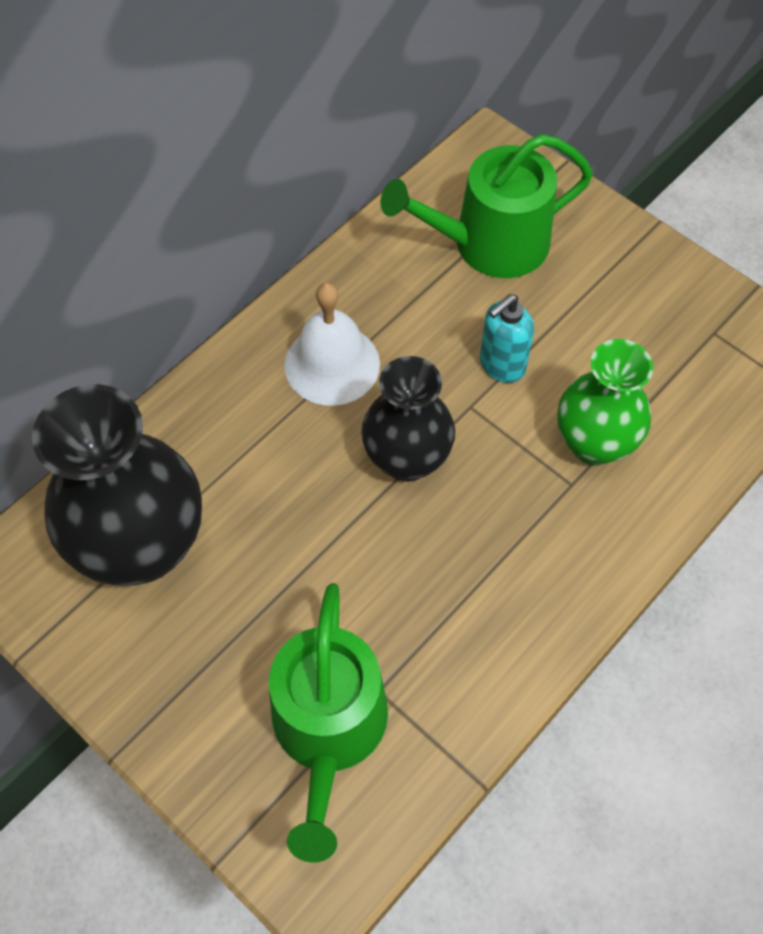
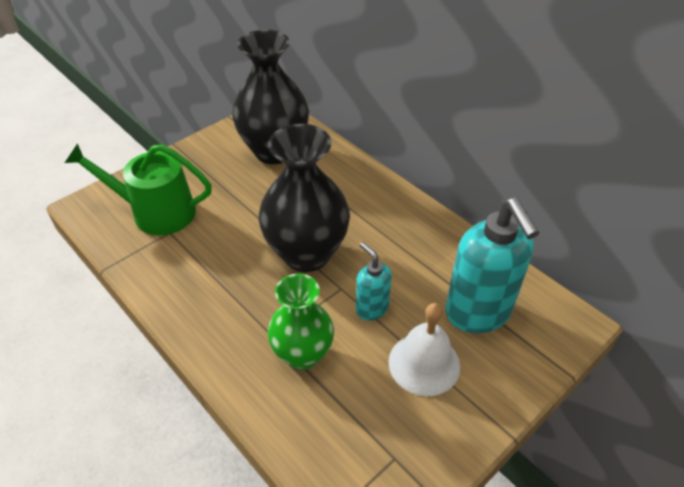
camera: 95 degrees right, 15 degrees down
white bell [284,283,380,406] -> white bell moved to [388,303,460,396]
black vase [361,356,455,482] -> black vase [258,124,350,272], size x1.55
green watering can [381,134,593,278] -> turquoise soap dispenser [445,198,540,333]

